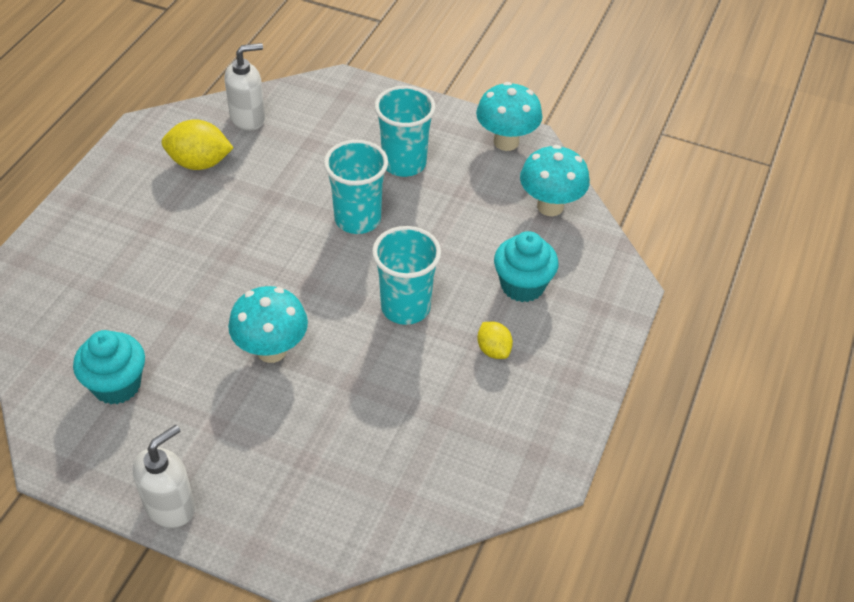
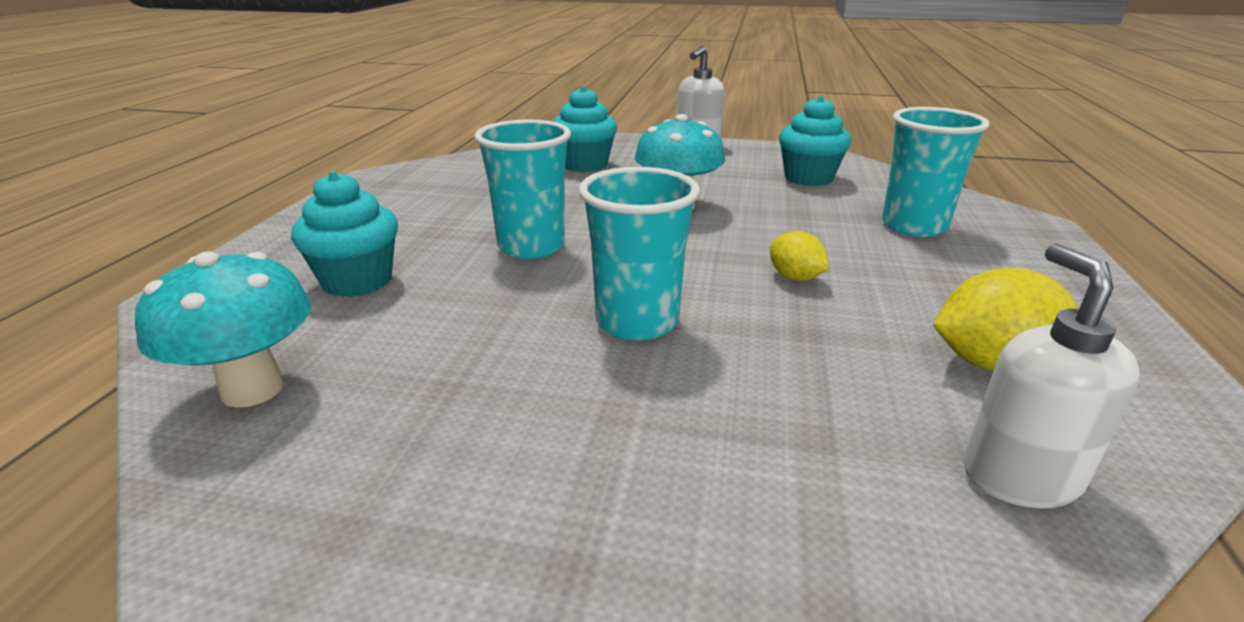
camera: 170 degrees right, 20 degrees down
white soap dispenser [224,43,265,131] -> white soap dispenser turned 120 degrees clockwise [964,243,1140,508]
turquoise cup [375,86,436,177] -> turquoise cup moved to [882,107,990,237]
turquoise mushroom [476,82,542,151] -> none
yellow lemon [477,322,513,359] -> yellow lemon moved to [770,231,829,281]
none -> turquoise cupcake [553,86,617,172]

